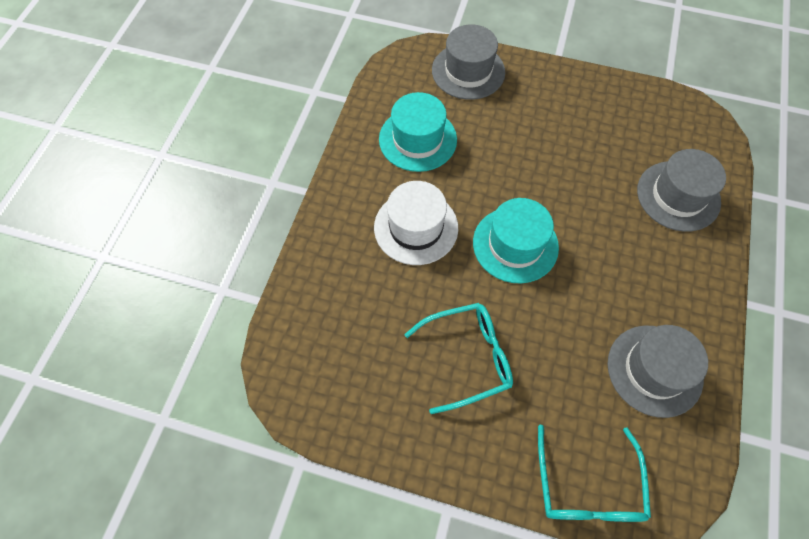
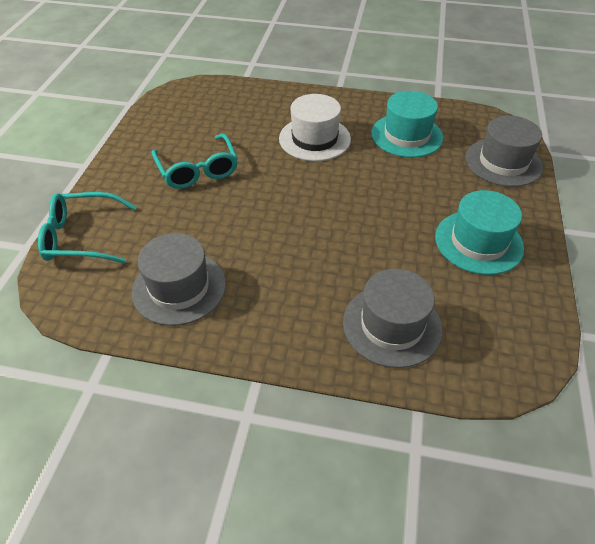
camera: 85 degrees right, 15 degrees down
turquoise hat [473,198,559,284] -> turquoise hat moved to [435,190,524,275]

